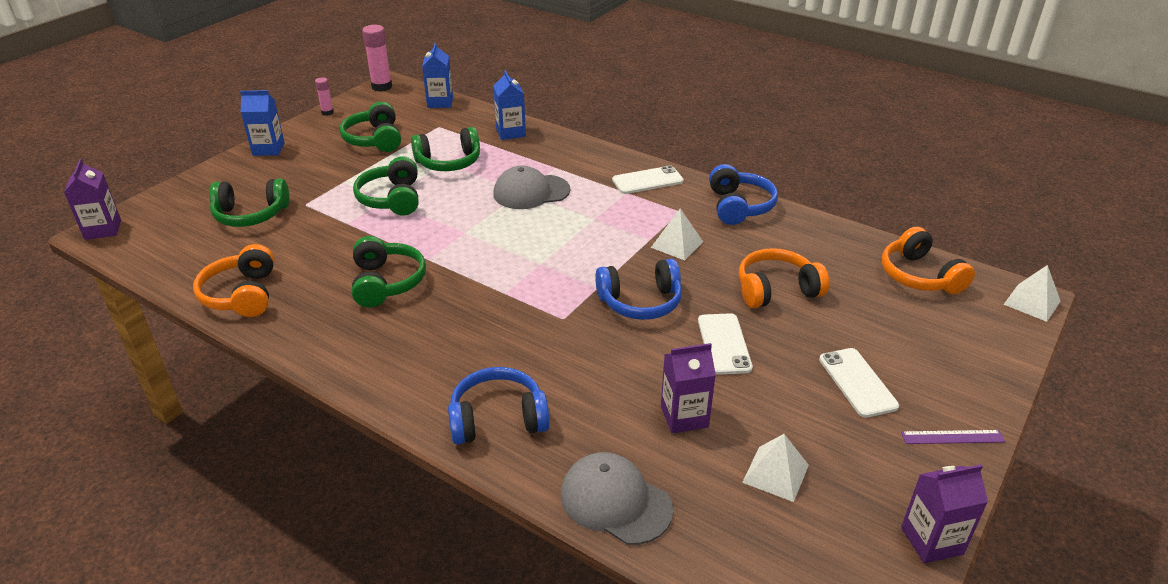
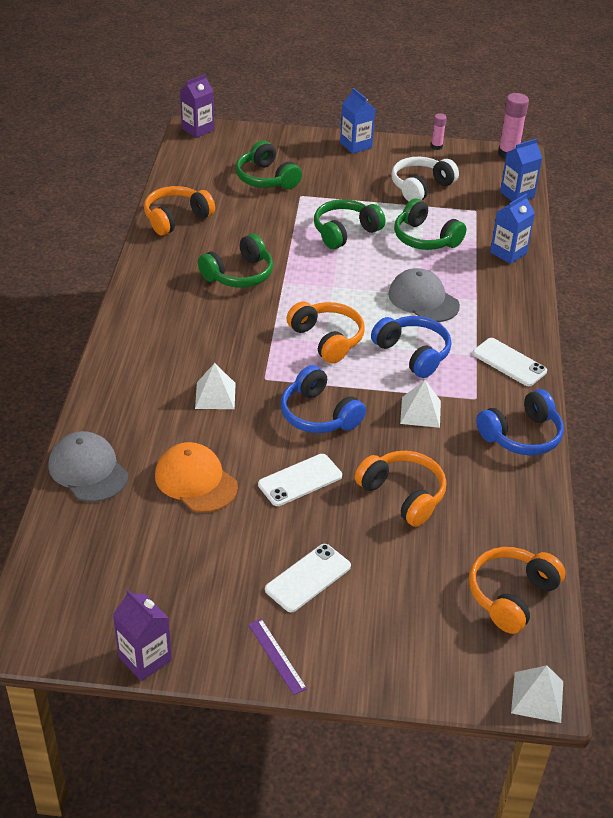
camera: 60 degrees right, 5 degrees up
green headphones [340,102,401,152] -> white headphones [391,157,459,202]
blue headphones [448,367,550,445] -> blue headphones moved to [371,316,451,378]
grey cap [561,452,673,545] -> grey cap turned 45 degrees counterclockwise [48,431,128,502]
purple carton [661,343,716,433] -> orange cap [155,442,238,513]
white pyramid [742,434,809,502] -> white pyramid moved to [195,363,236,409]
none -> orange headphones [287,302,365,363]

